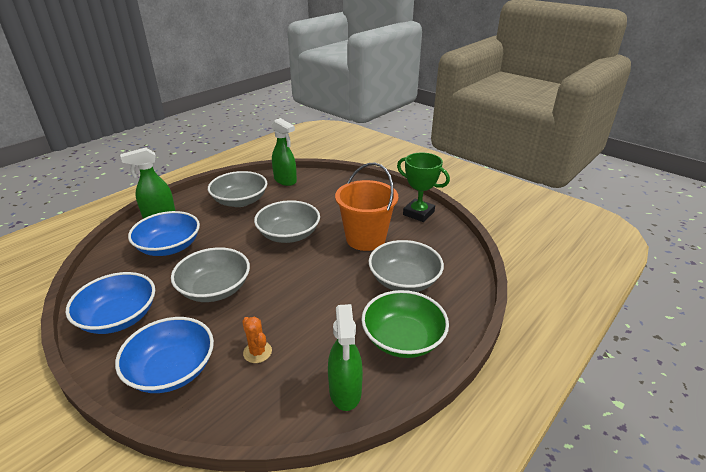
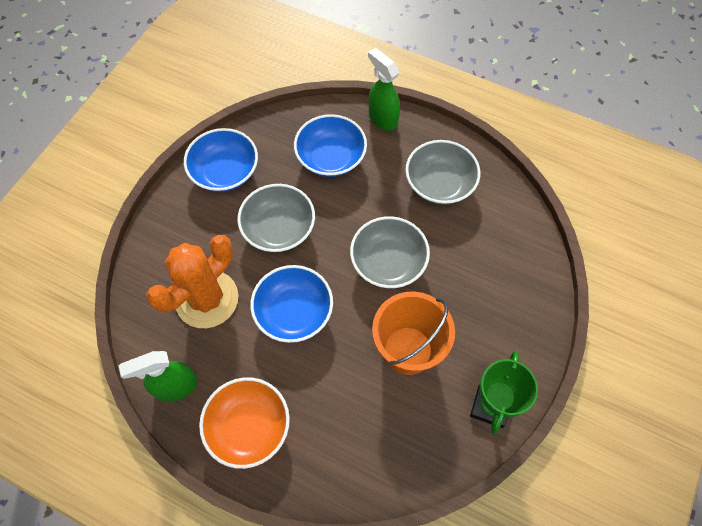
camera: 75 degrees right, 30 degrees up
blue bowl [115,317,214,393] -> blue bowl moved to [250,265,333,343]
orange cactus [242,317,272,363] -> orange cactus [146,235,238,328], size x2.43
green spray bottle [272,118,297,186] -> none
green bowl [361,290,449,358] -> orange bowl [199,377,290,469]
grey bowl [369,240,444,292] -> none

